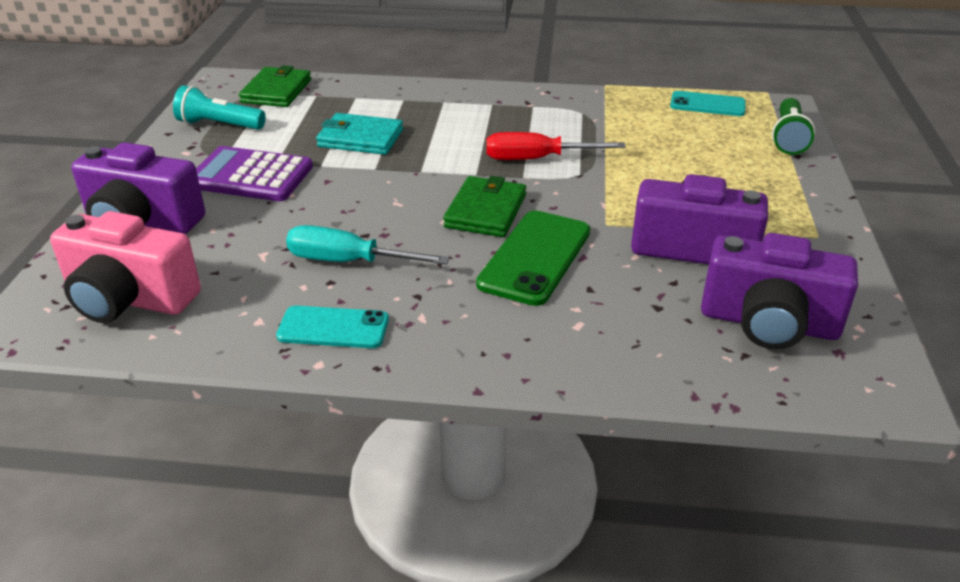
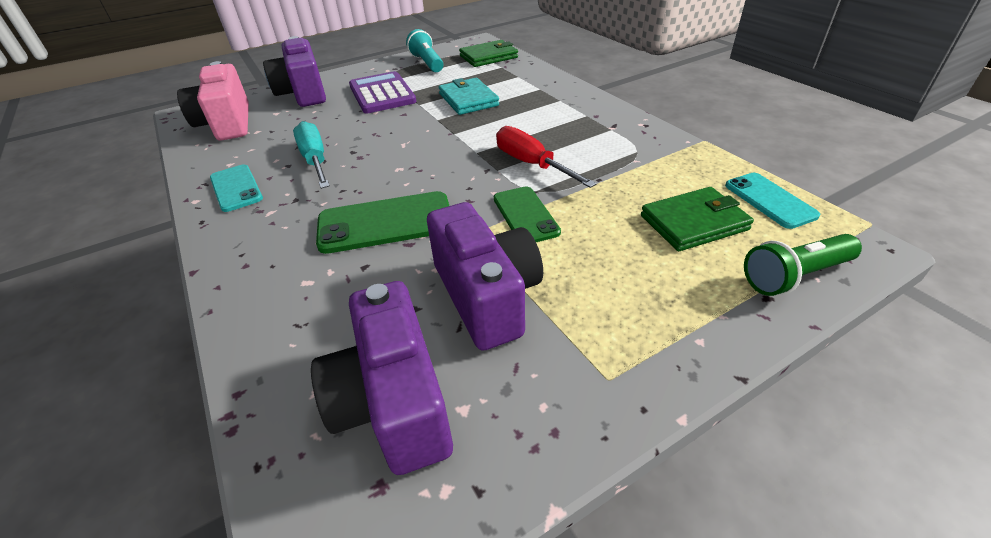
camera: 55 degrees right, 5 degrees up
green wallet [443,176,526,237] -> green wallet moved to [641,187,754,251]
none -> green phone [494,187,561,242]

